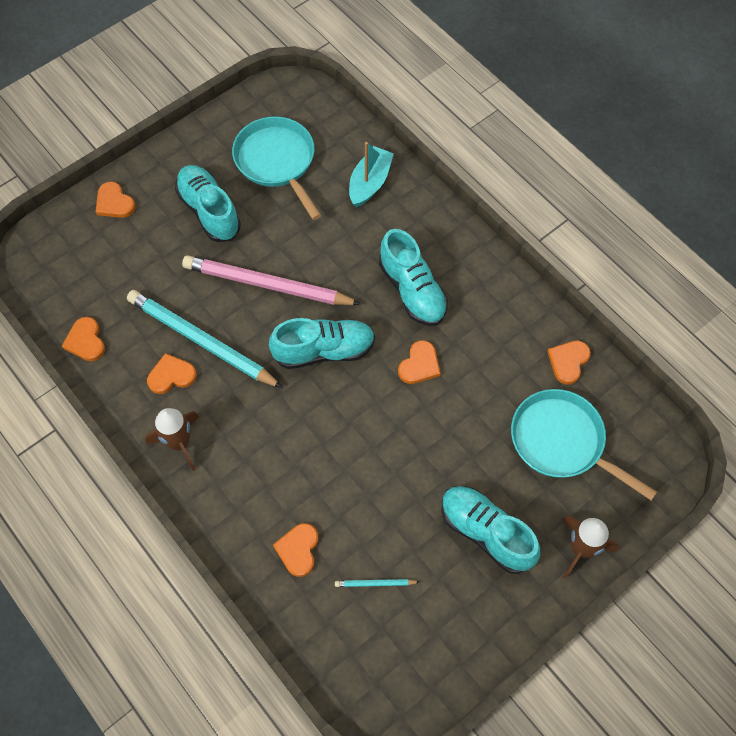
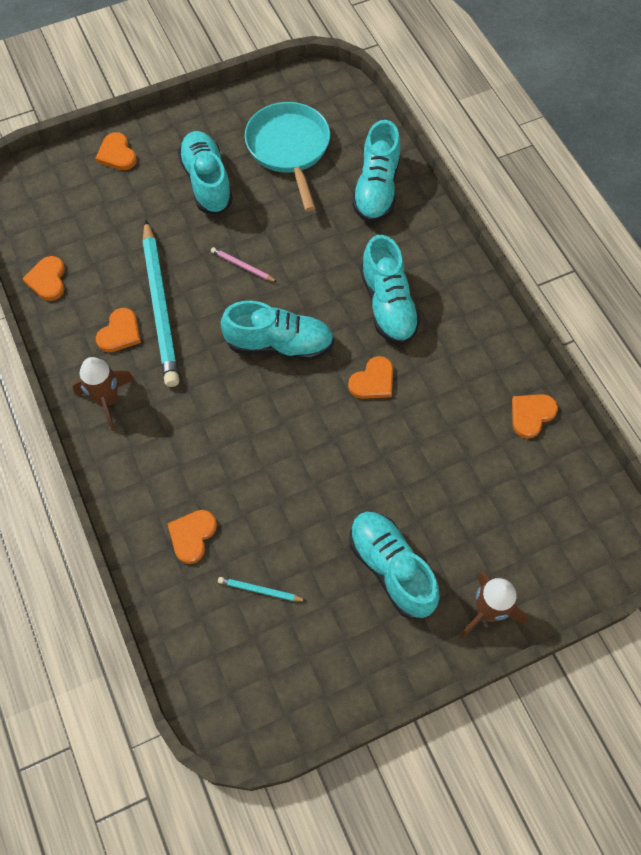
camera: 15 degrees right, 0 degrees up
turquoise pencil [127,290,283,388] -> turquoise pencil turned 150 degrees counterclockwise [142,220,179,387]
orange heart [147,353,197,394] -> orange heart turned 120 degrees clockwise [96,308,141,352]
pink pencil [182,255,361,305] -> pink pencil [211,247,277,282], size x0.40
turquoise boat [349,142,394,208] -> turquoise shoe [352,120,400,223]
turquoise pan [511,389,657,500] -> none

